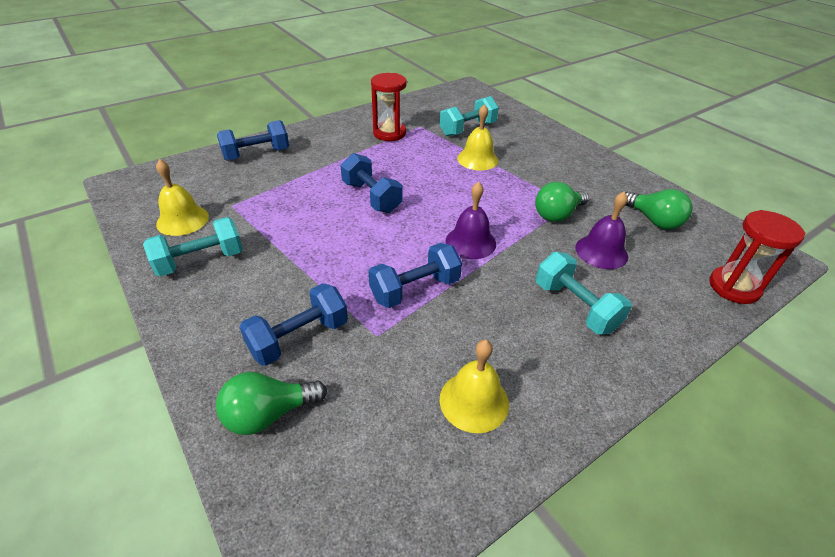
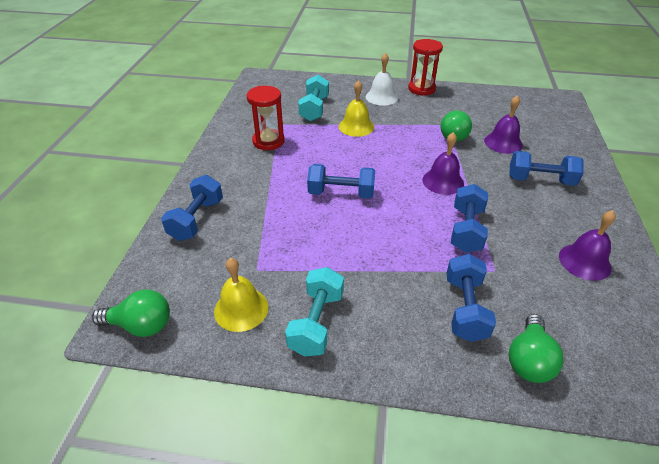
camera: 45 degrees left, 0 degrees up
yellow bell [440,340,509,433] -> purple bell [559,210,616,281]
turquoise dumbbell [536,252,632,334] -> blue dumbbell [509,151,584,186]
green light bulb [625,189,693,229] -> green light bulb moved to [92,289,170,337]
red hourglass [709,210,805,304] -> red hourglass moved to [408,39,443,96]
none -> white bell [366,53,398,106]

